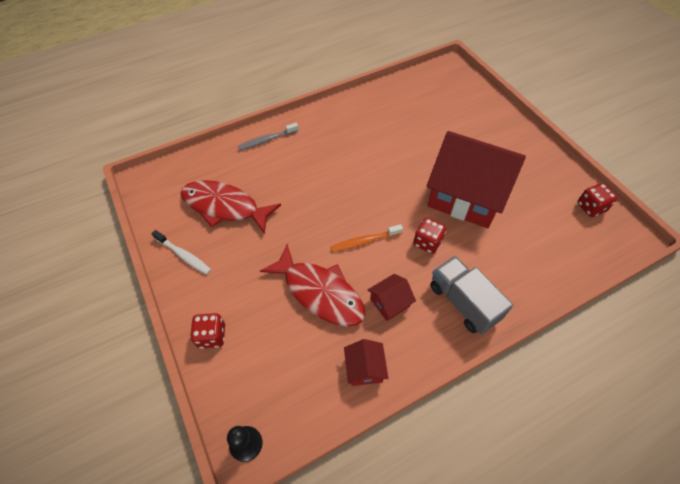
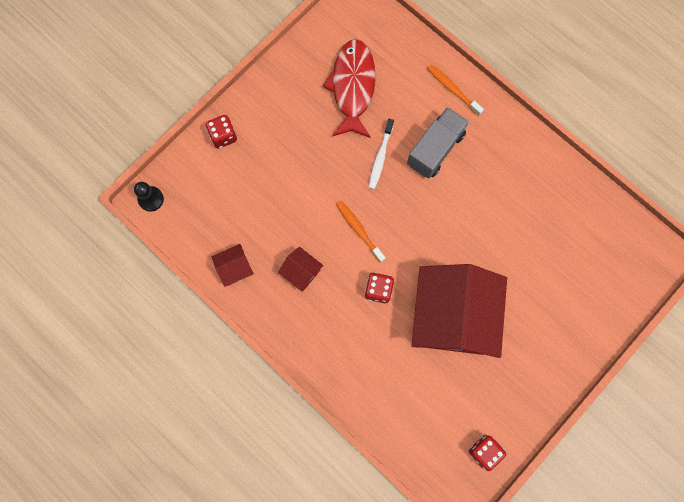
camera: 70 degrees right, 20 degrees up
white toothbrush [151,230,211,275] -> white toothbrush moved to [368,119,394,189]
grey toothbrush [238,123,299,151] -> orange toothbrush [427,65,484,116]
red fish [260,244,365,327] -> none
grey truck [430,256,513,335] -> grey truck moved to [407,107,469,178]

